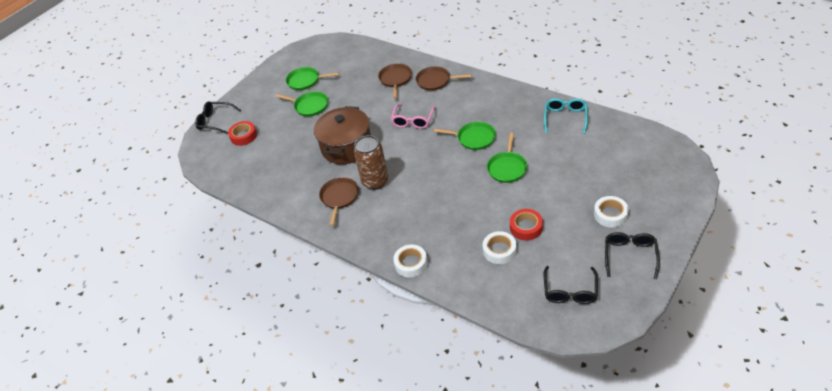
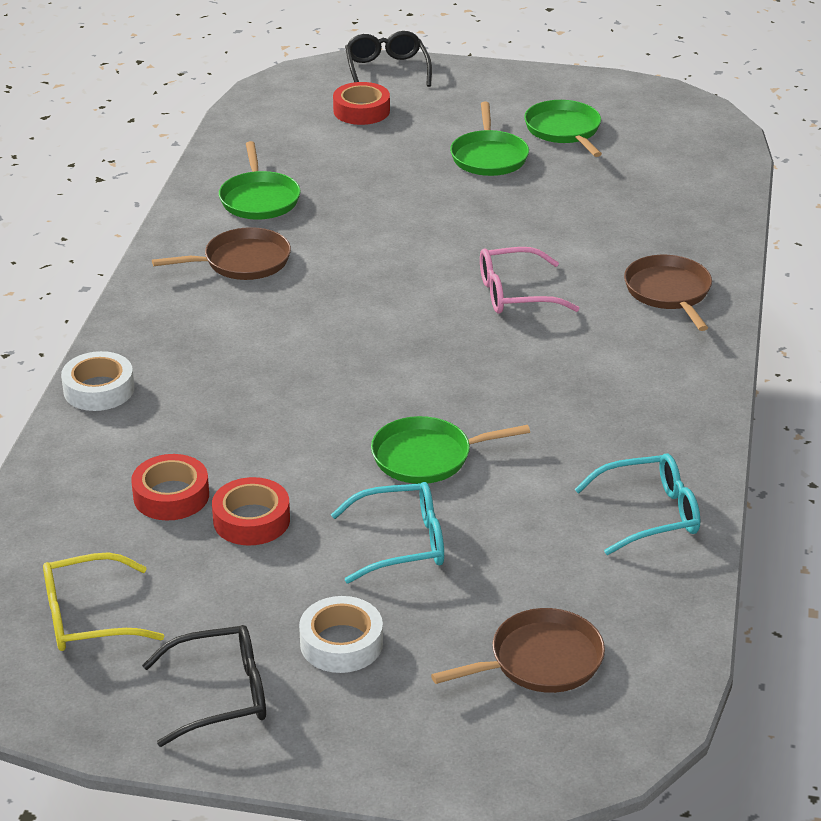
camera: 60 degrees right, 10 degrees down
brown pot [314,106,371,164] -> none
brown can [354,135,388,190] -> none
brown pan [378,64,412,98] -> brown pan moved to [431,608,605,693]
green pan [434,122,496,150] -> green pan moved to [219,141,301,220]
white tape [483,231,516,264] -> red tape [131,454,209,521]
black glasses [544,266,598,304] -> yellow glasses [43,553,164,651]
none -> turquoise glasses [331,482,444,584]

